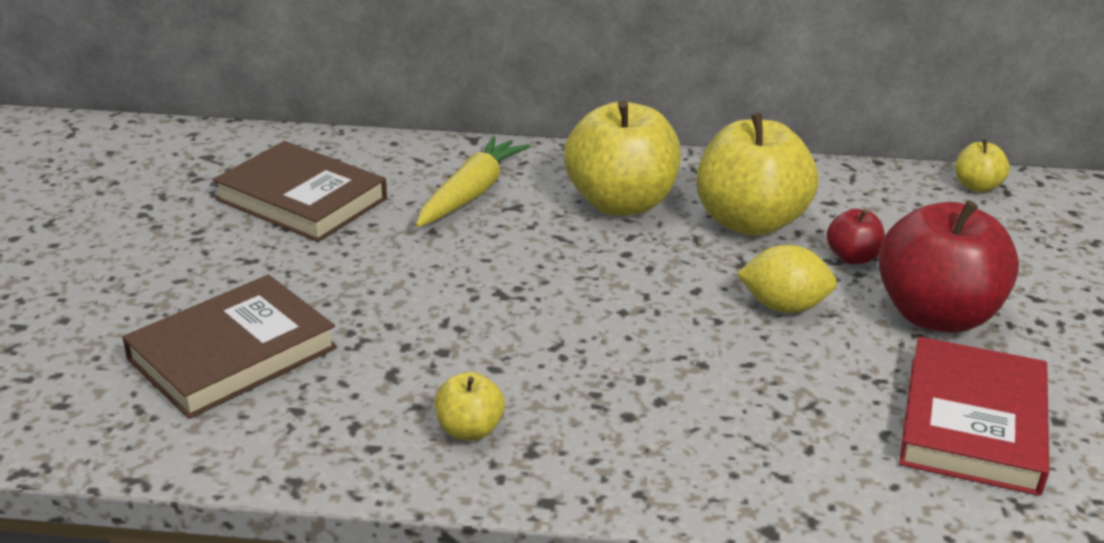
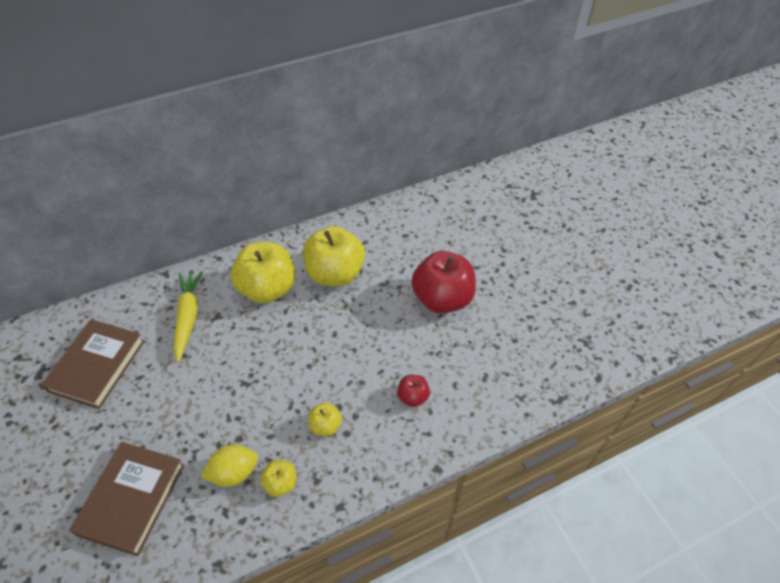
camera: 30 degrees left, 20 degrees up
brown book [213,141,387,242] -> brown book turned 75 degrees counterclockwise [41,319,145,409]
yellow lemon [737,245,837,313] -> yellow lemon moved to [201,445,258,487]
red apple [826,209,885,264] -> red apple moved to [397,375,430,407]
red book [899,337,1049,496] -> none
yellow apple [955,140,1010,192] -> yellow apple moved to [308,403,342,436]

